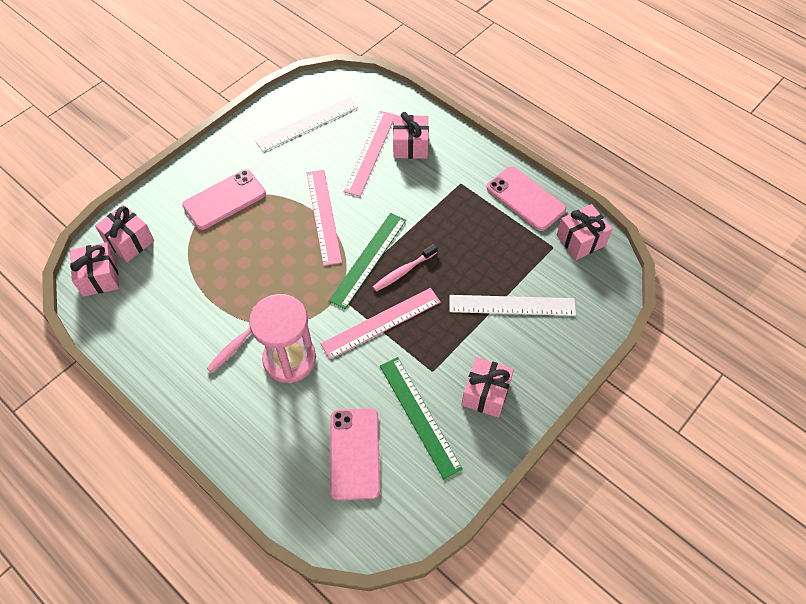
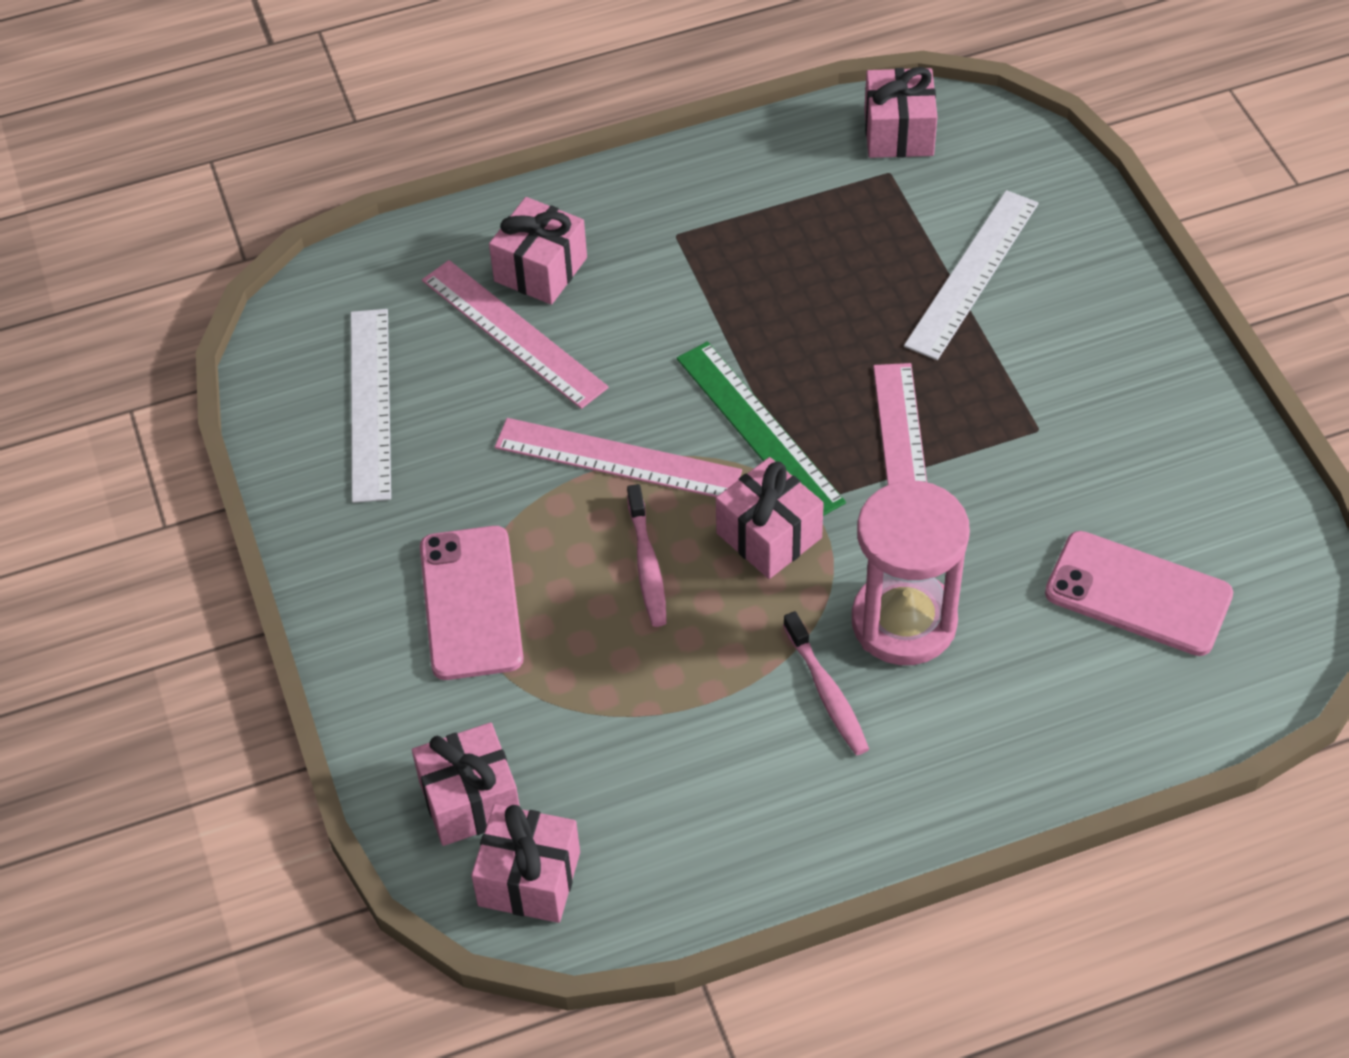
camera: 60 degrees left, 5 degrees down
pink toothbrush [373,244,438,292] -> pink toothbrush moved to [627,484,667,627]
green ruler [380,357,463,479] -> none
pink gift [462,357,514,418] -> pink gift moved to [716,457,824,579]
pink phone [487,166,566,231] -> none

